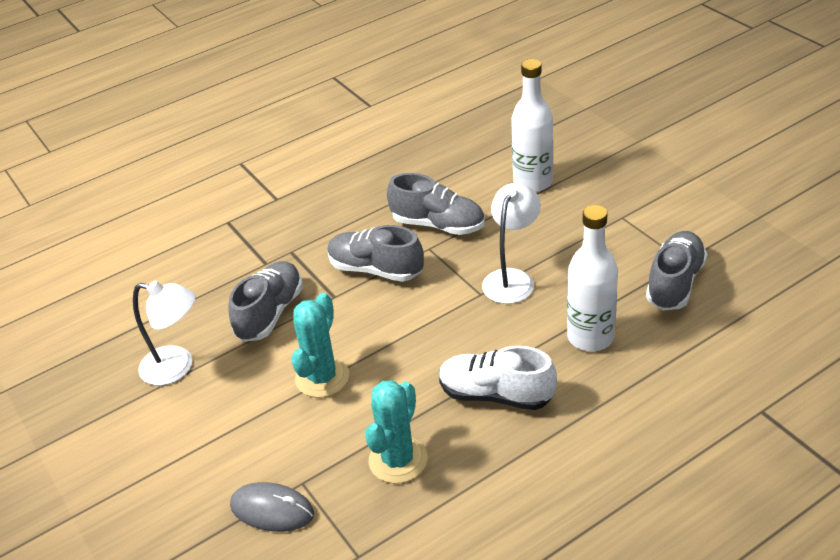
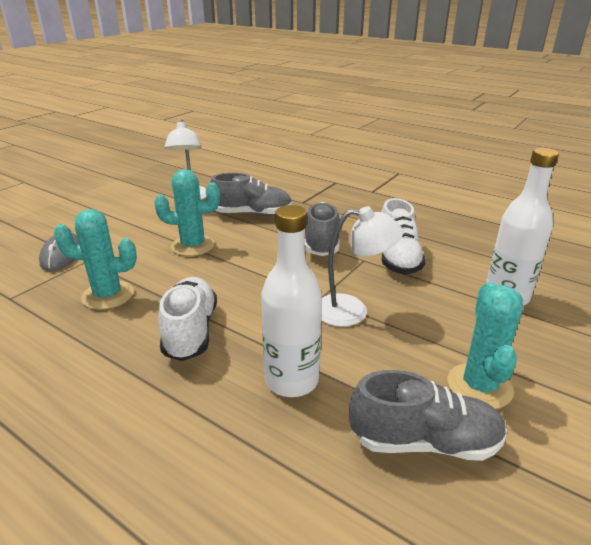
camera: 65 degrees right, 10 degrees down
grey shoe [387,173,485,235] -> white shoe [381,198,426,275]
none -> turquoise cactus [448,282,523,409]

